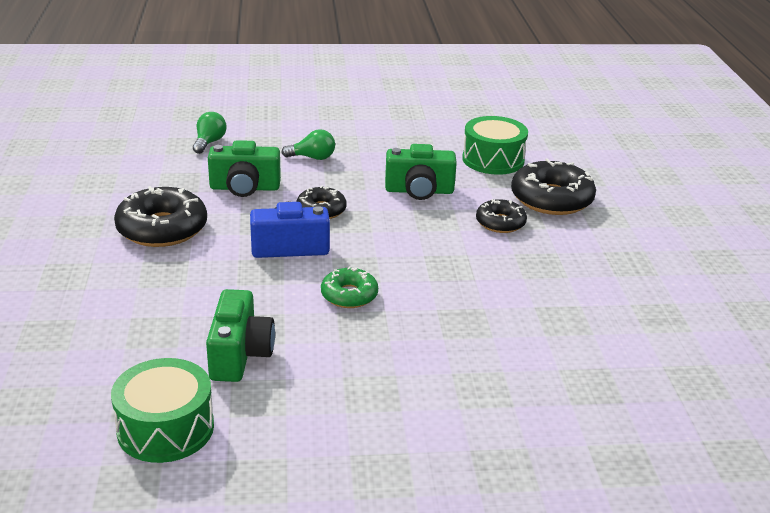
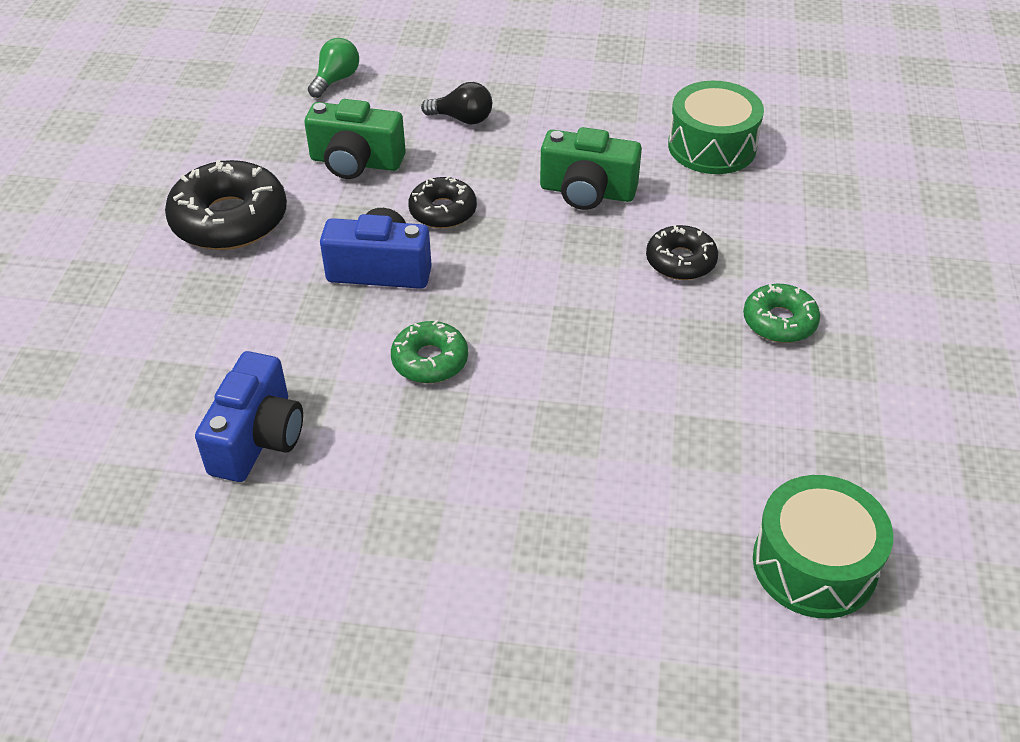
camera: 15 degrees right, 15 degrees up
green drum [111,358,214,463] -> green drum moved to [753,475,893,619]
green camera [206,289,275,382] -> blue camera [195,351,303,482]
green light bulb [281,129,335,160] -> black light bulb [421,82,492,125]
black donut [511,158,596,215] -> none
none -> green donut [743,284,820,343]

